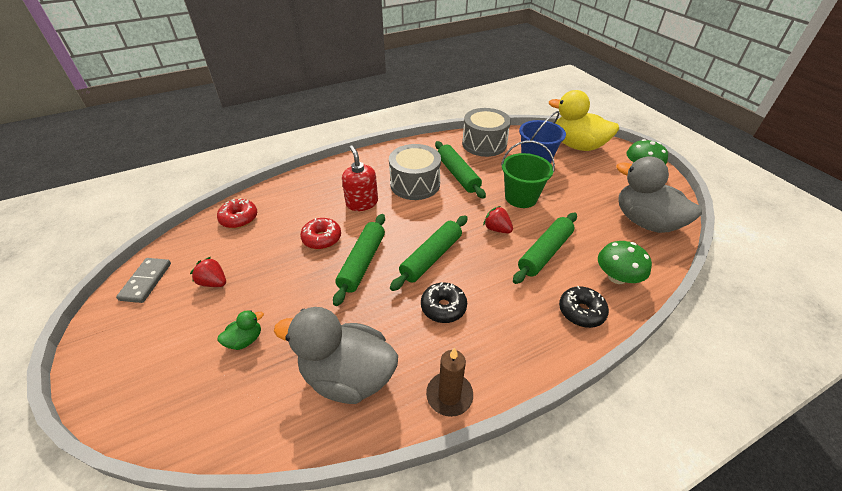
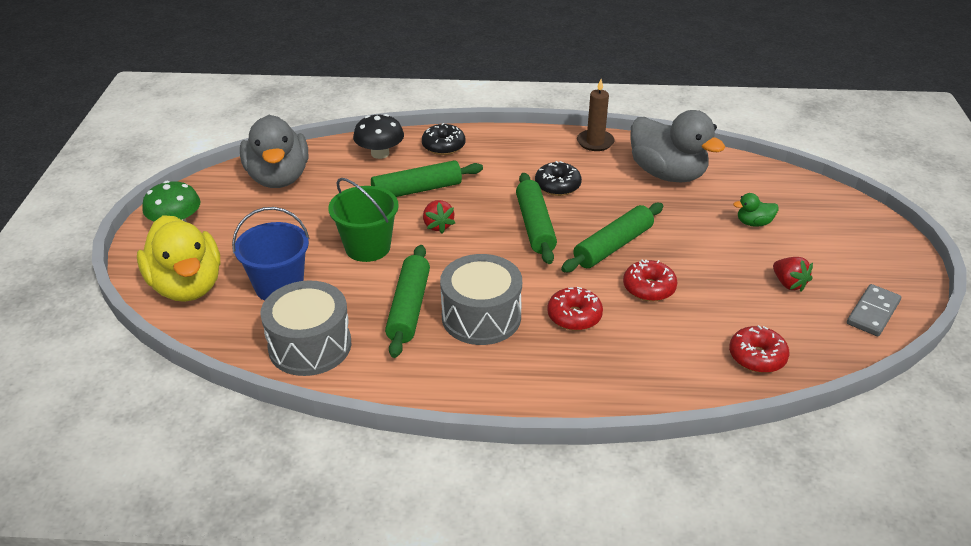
camera: 150 degrees left, 5 degrees down
red soap dispenser [342,145,378,211] -> red donut [547,287,603,331]
green rolling pin [390,215,468,291] -> green rolling pin turned 75 degrees counterclockwise [516,173,557,264]
green mushroom [598,241,652,284] -> black mushroom [353,114,404,159]

